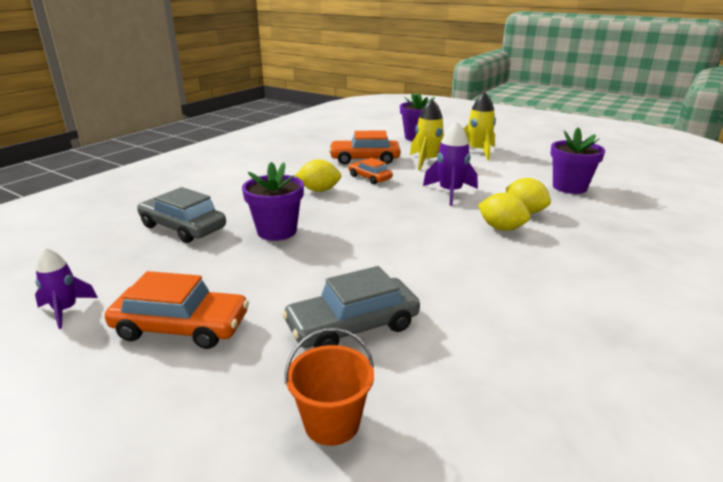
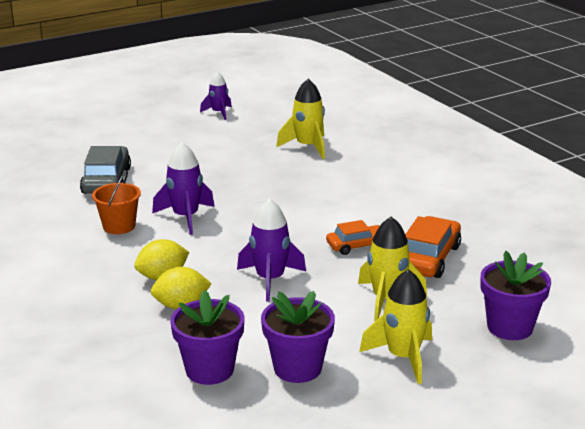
camera: 115 degrees right, 0 degrees up
orange car [105,271,249,349] -> none
grey car [137,187,226,243] -> yellow rocket [276,79,325,159]
purple flower pot [242,162,304,241] -> purple flower pot moved to [261,291,335,383]
orange bucket [285,328,374,446] -> orange bucket moved to [92,171,141,234]
yellow lemon [295,159,341,192] -> none
none -> purple rocket [152,142,215,235]

